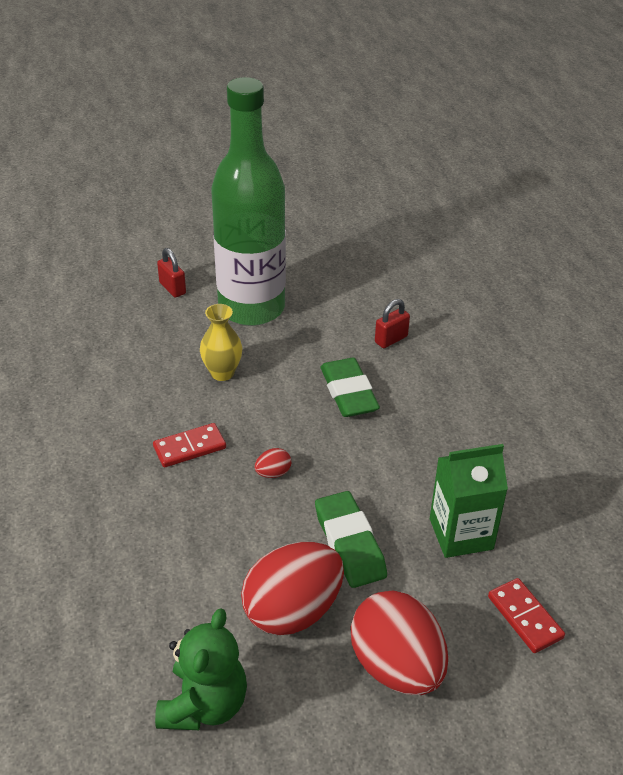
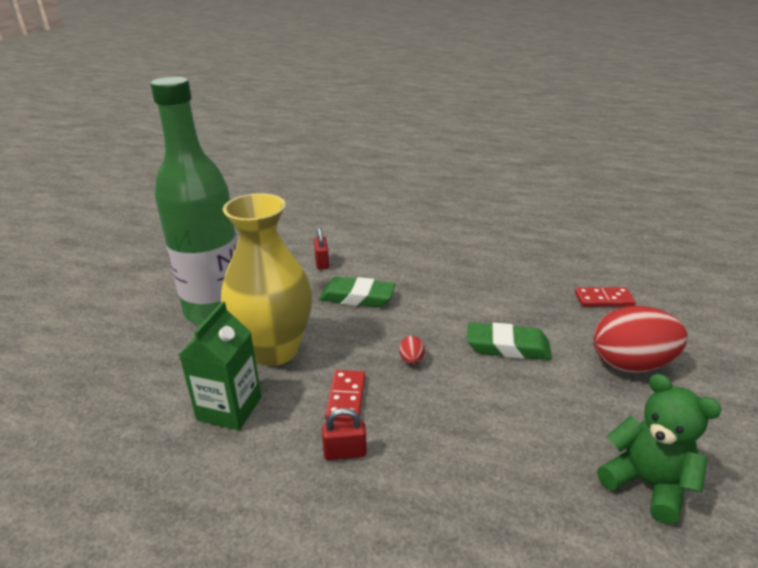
camera: 60 degrees left, 10 degrees down
red padlock [157,248,186,297] -> red padlock moved to [322,408,367,460]
yellow vase [200,304,242,381] -> yellow vase [221,193,312,366], size x2.12
red egg [241,542,344,635] -> none
green carton [430,444,508,558] -> green carton moved to [179,301,261,430]

